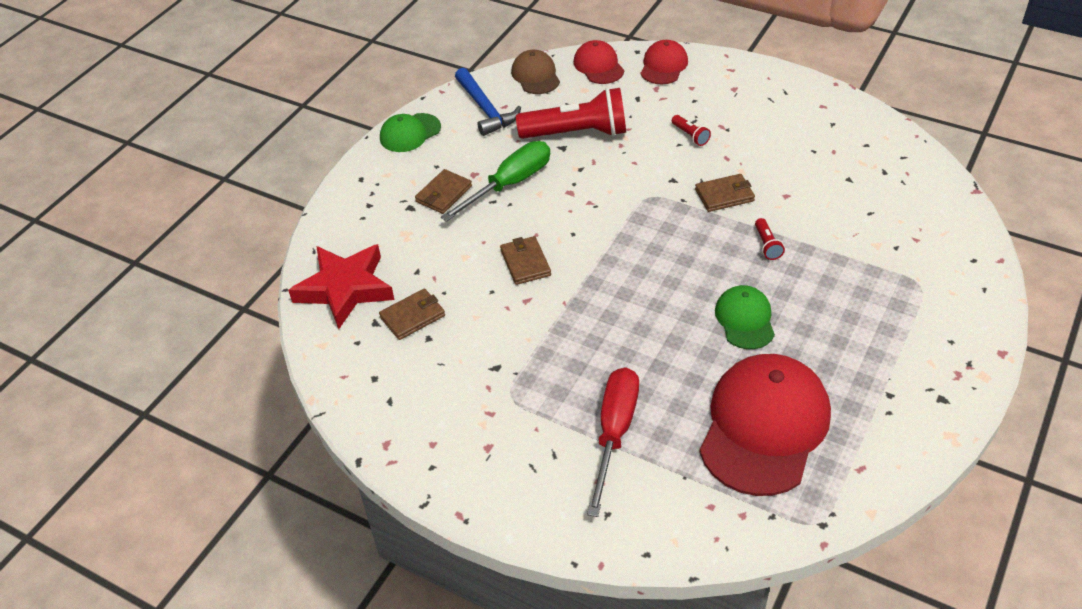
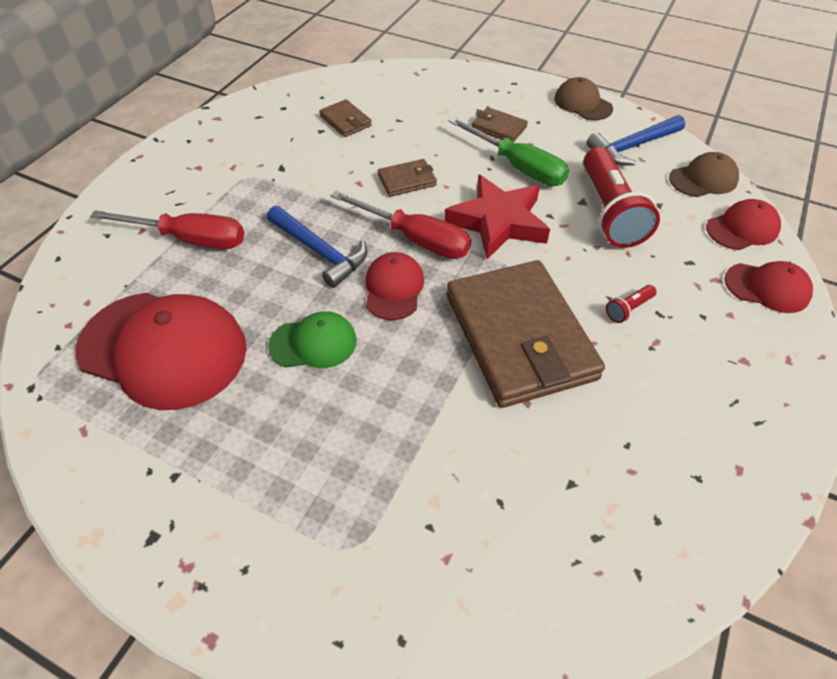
camera: 85 degrees right, 5 degrees up
red star [288,244,394,329] -> red star moved to [444,174,550,259]
green cap [380,113,441,152] -> brown cap [554,77,613,120]
brown wallet [695,174,755,212] -> brown wallet [447,260,605,408], size x2.36
red flashlight [755,218,785,260] -> none
none -> blue hammer [267,206,367,288]
none -> red screwdriver [330,190,471,259]
none -> red cap [366,252,424,320]

